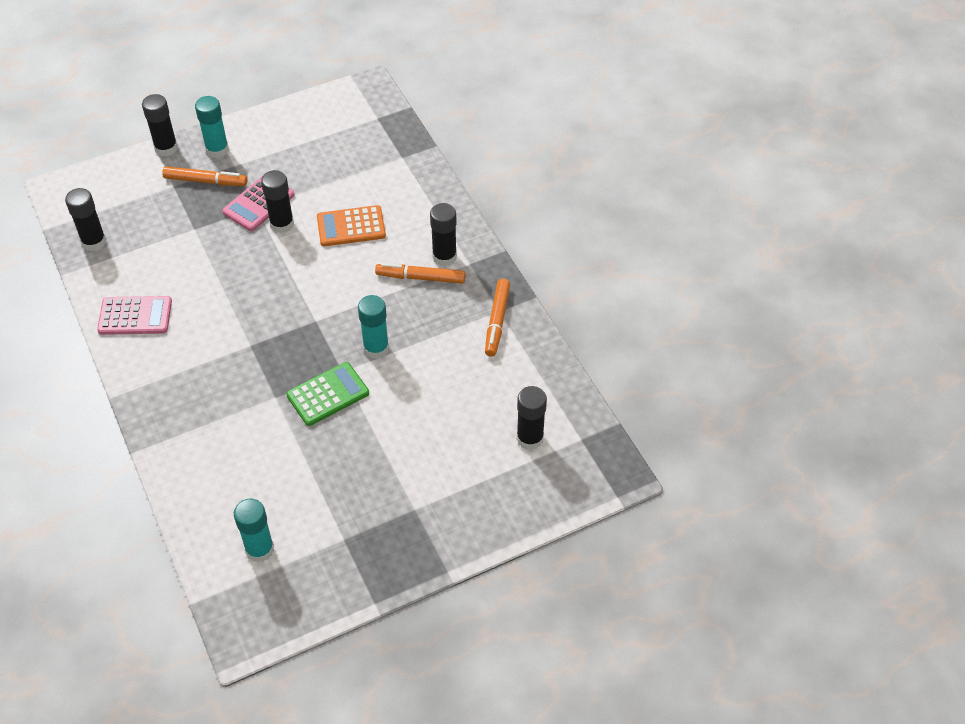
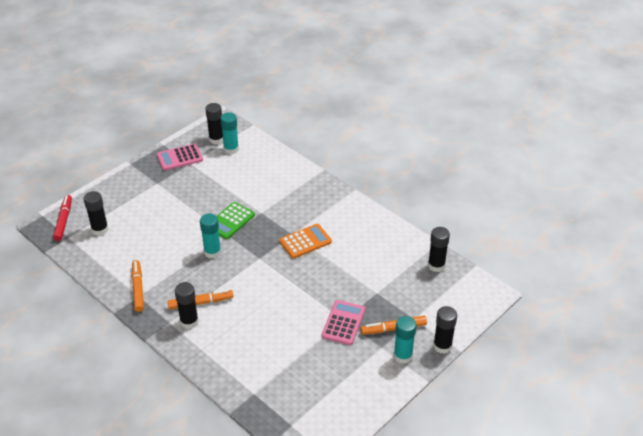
camera: 160 degrees right, 10 degrees down
pink calculator [97,296,172,335] -> pink calculator moved to [157,144,203,171]
black glue stick [261,170,294,233] -> black glue stick moved to [205,103,223,144]
orange calculator [317,205,386,246] -> orange calculator moved to [279,224,332,259]
none -> red marker [53,195,72,241]

